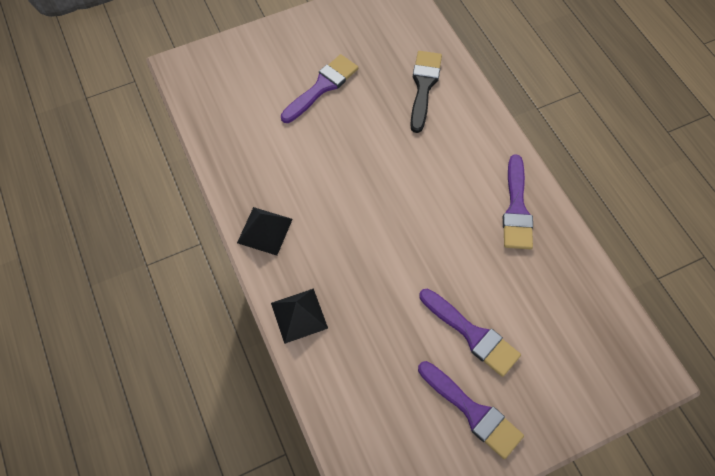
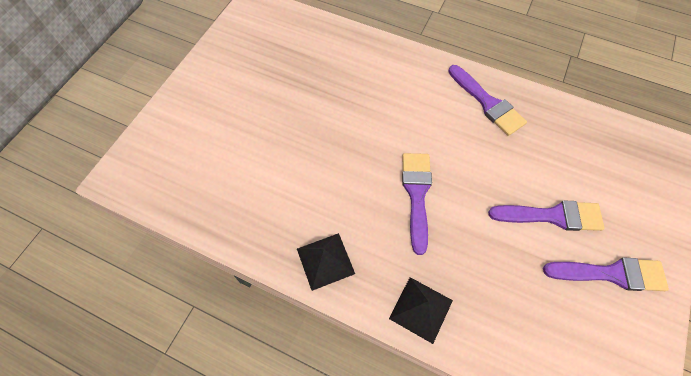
camera: 40 degrees left, 0 degrees up
purple brush [281,54,358,123] -> purple brush moved to [402,153,432,255]
black brush [410,51,442,133] -> none

